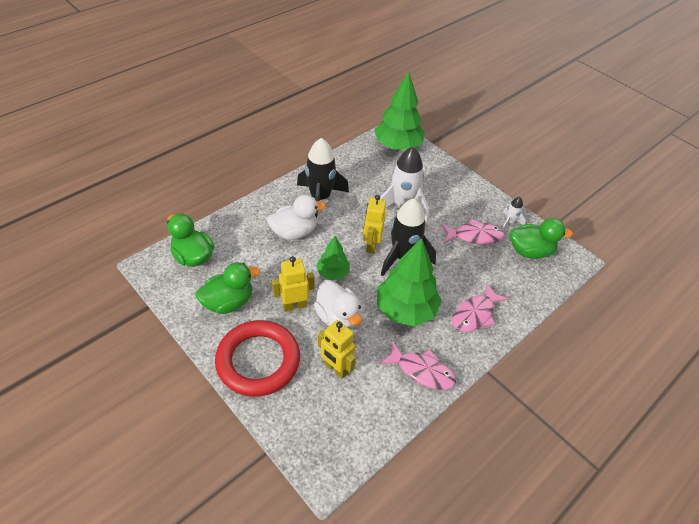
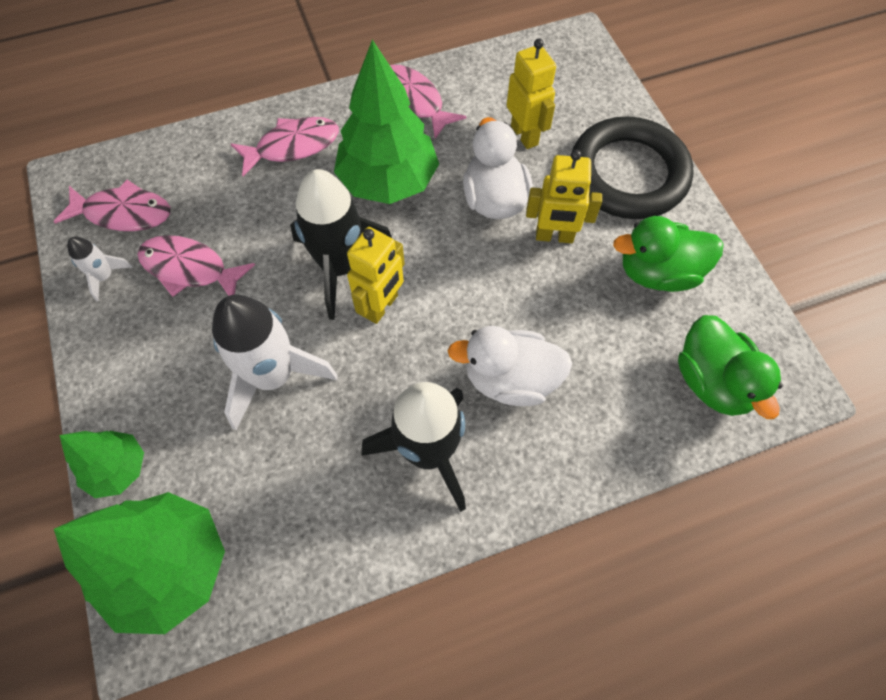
camera: 155 degrees left, 15 degrees up
red ring [215,320,300,397] -> black ring [572,116,694,219]
green tree [316,236,350,280] -> green tree moved to [59,431,144,498]
green duck [510,218,573,259] -> pink fish [54,180,170,231]

